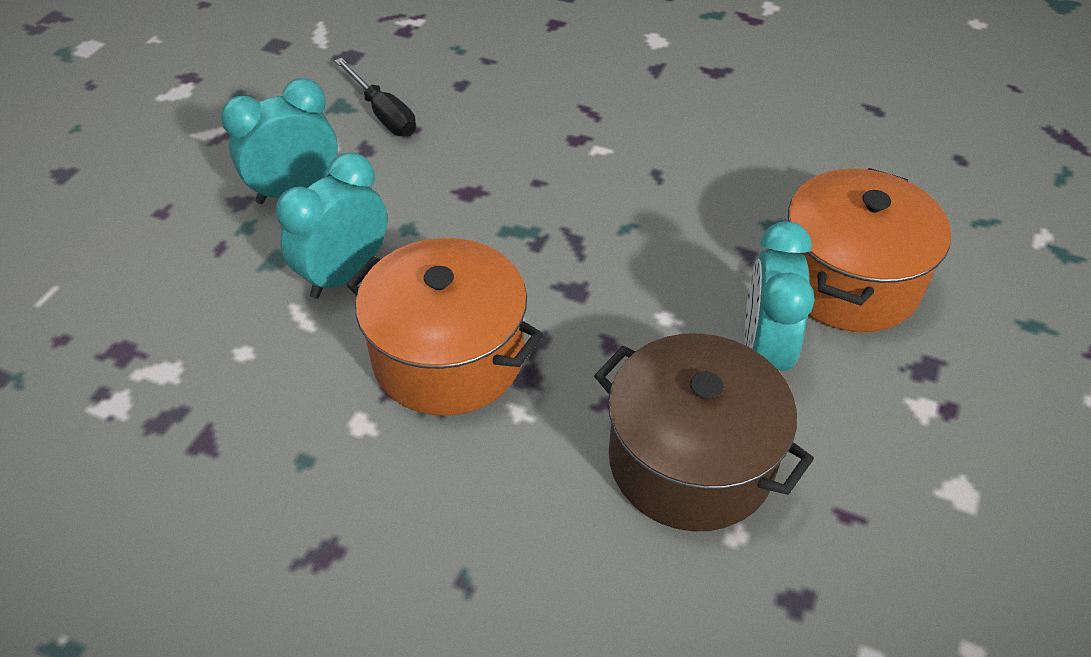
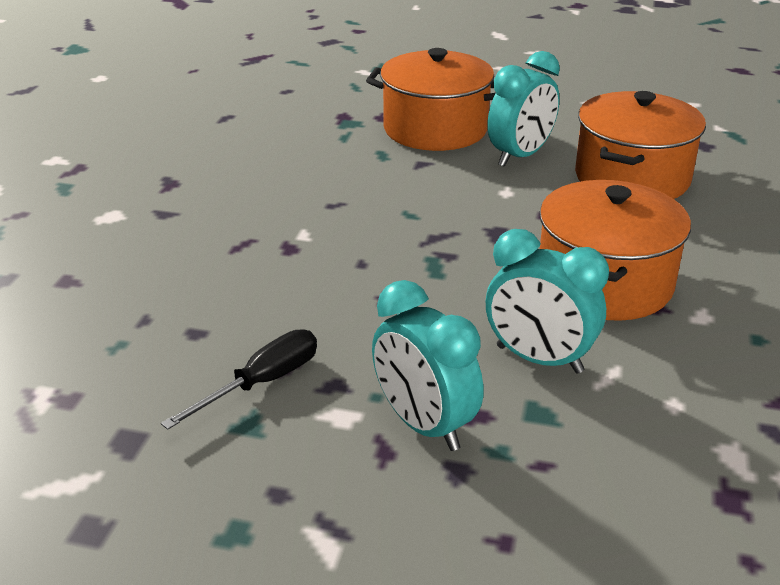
camera: 100 degrees left, 15 degrees down
brown pot [594,333,814,531] -> orange pot [575,91,706,199]
turquoise clock [744,221,814,371] -> turquoise clock turned 45 degrees counterclockwise [487,51,560,167]

